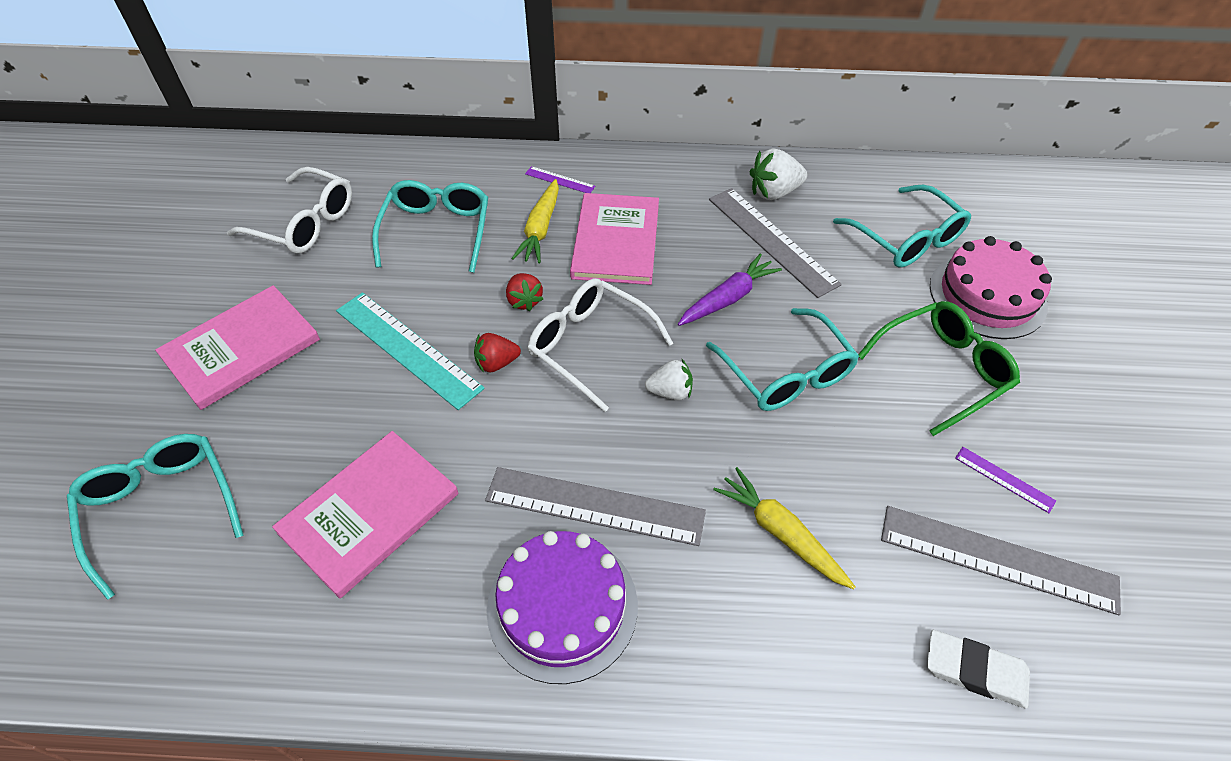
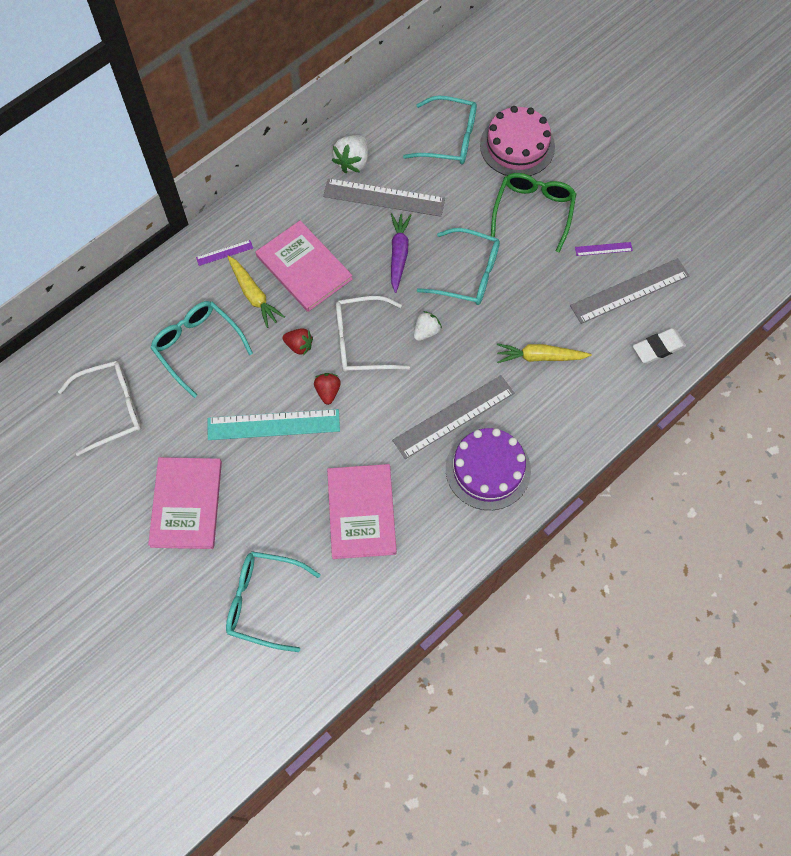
camera: 45 degrees left, 15 degrees up
red strawberry [474,333,521,373] -> red strawberry turned 150 degrees clockwise [314,373,341,405]

